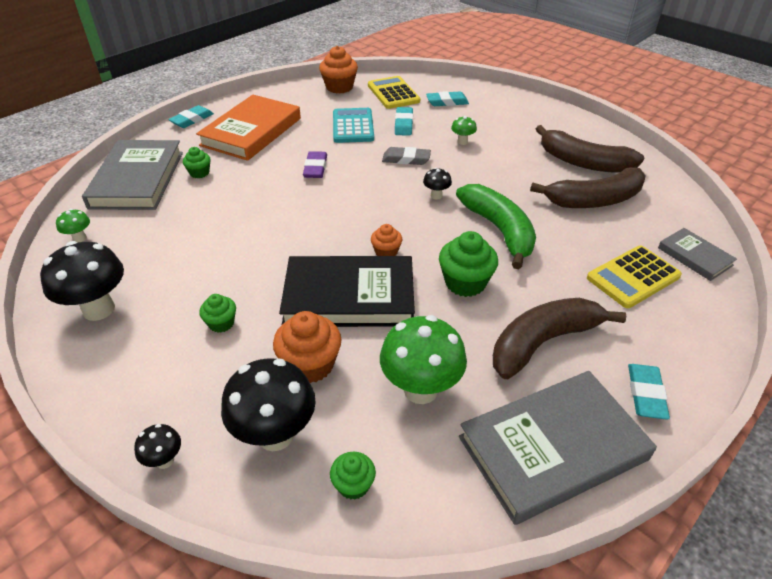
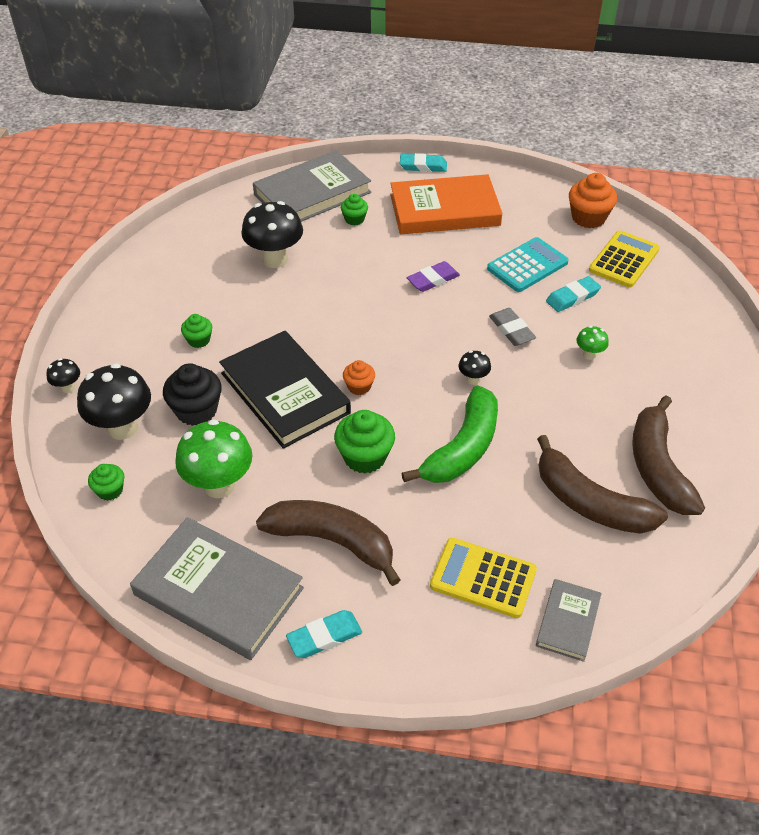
camera: 55 degrees right, 5 degrees up
black mushroom [40,241,124,321] -> black mushroom moved to [241,201,303,268]
green mushroom [56,209,90,243] -> none
orange cupcake [273,311,341,383] -> black cupcake [163,363,222,426]
turquoise eraser [426,91,469,106] -> none

